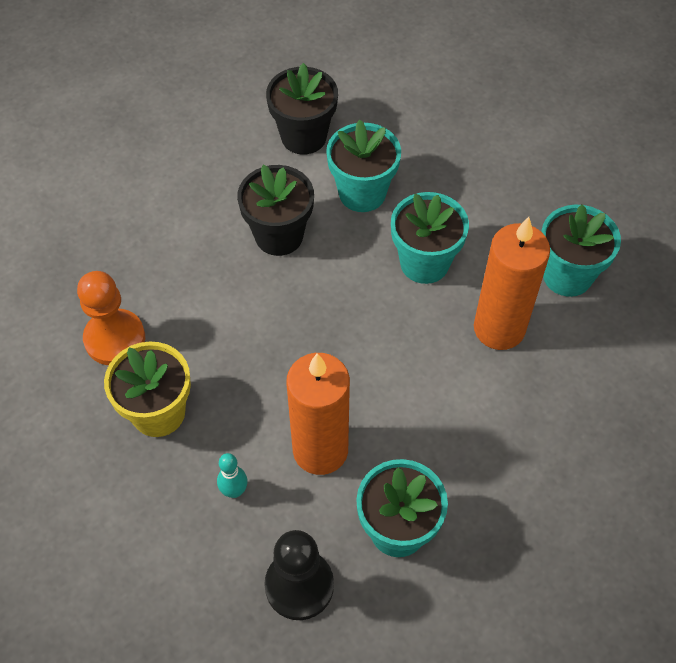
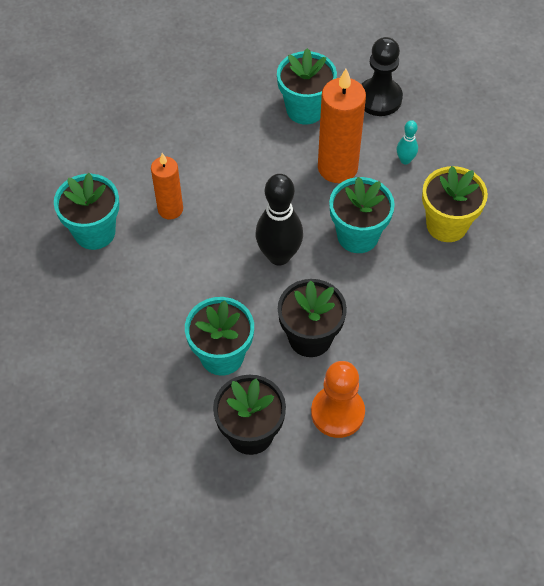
camera: 160 degrees left, 0 degrees up
orange pawn [77,271,145,365] -> orange pawn moved to [311,361,365,438]
turquoise flower pot [391,192,469,284] -> turquoise flower pot moved to [329,177,395,253]
orange candle [474,217,550,350] -> orange candle [151,153,183,220], size x0.62
none -> black bowling pin [256,174,303,265]

